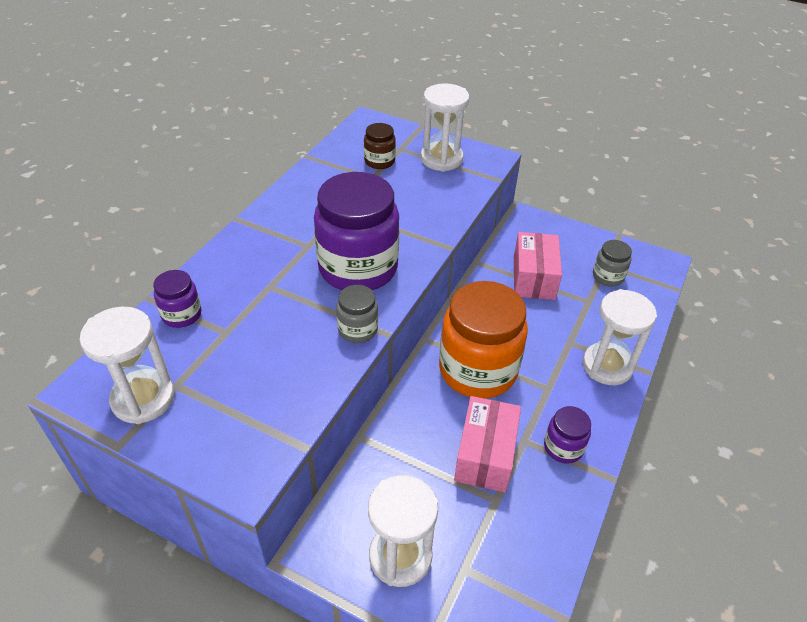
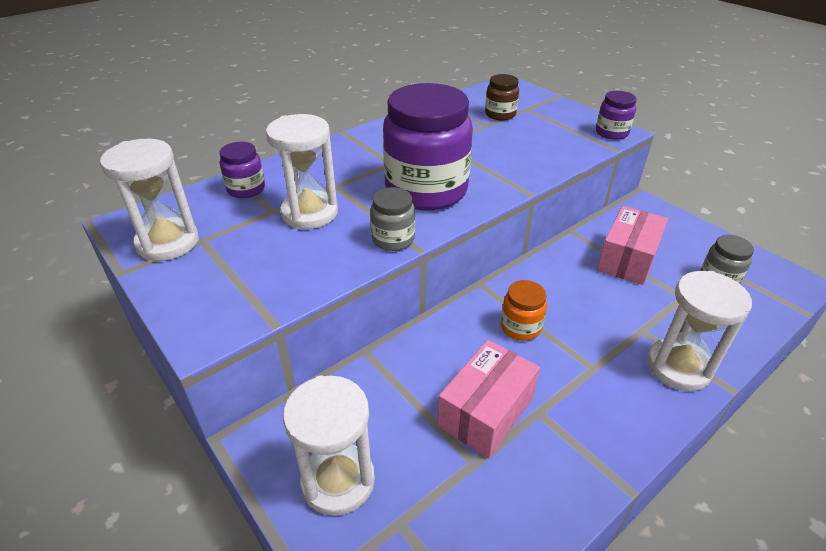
camera: 25 degrees right, 5 degrees down
white hourglass [421,83,469,172] -> white hourglass moved to [266,114,338,229]
orange jar [439,281,528,399] -> orange jar [501,280,547,341], size x0.46
purple jar [544,406,591,464] -> purple jar moved to [596,91,637,140]

